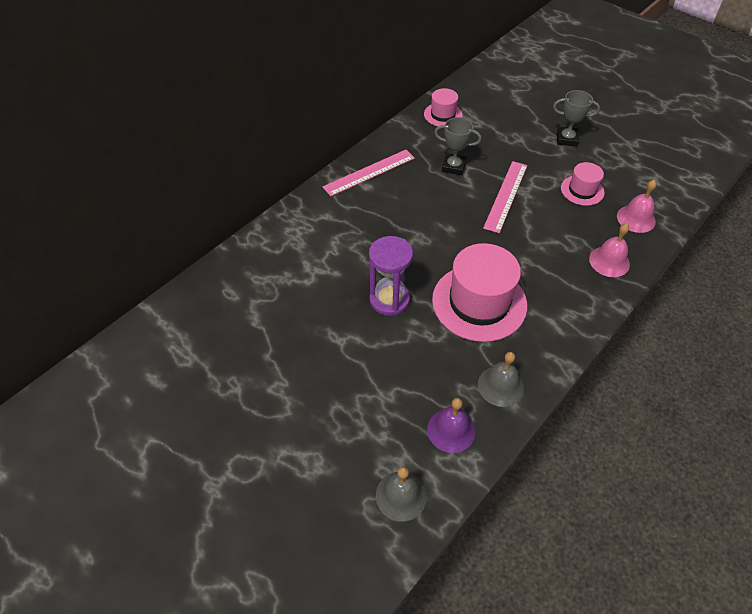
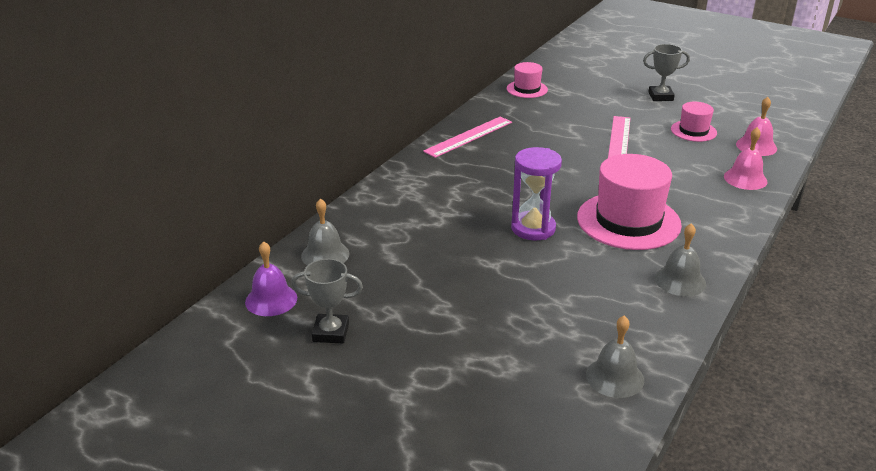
camera: 10 degrees left, 20 degrees down
purple bell [427,398,475,453] -> purple bell moved to [245,241,297,316]
grey trophy [434,117,482,175] -> grey trophy moved to [291,259,363,344]
none -> grey bell [301,198,349,266]

